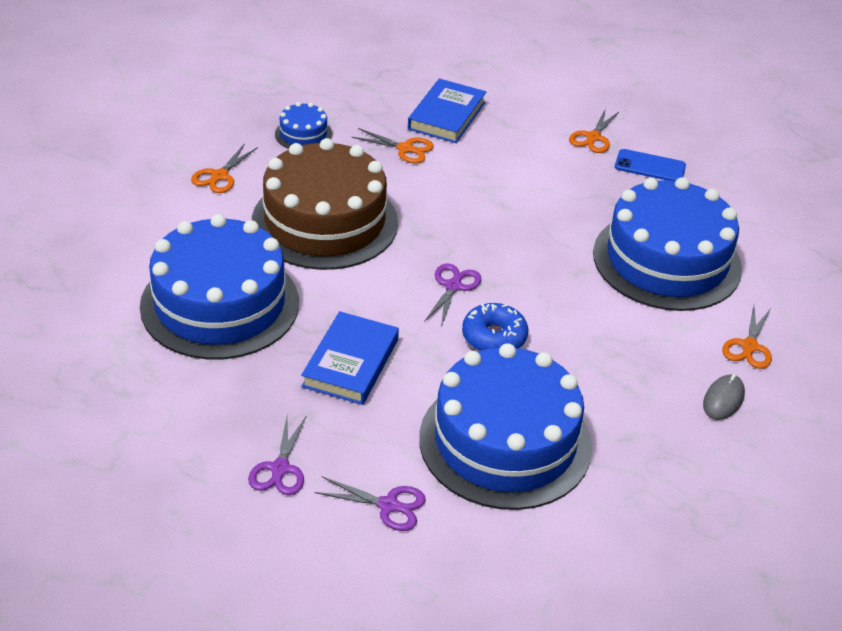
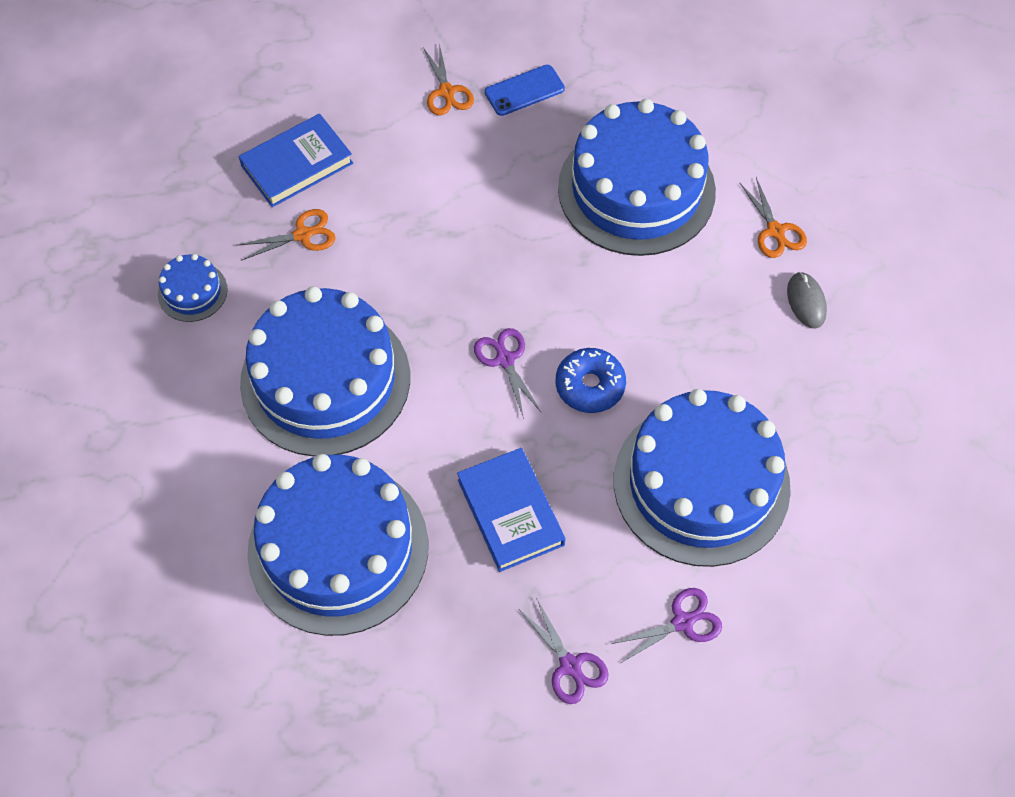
camera: 40 degrees left, 20 degrees up
orange scissors [191,143,258,193] -> none
brown cake [252,138,398,270] -> blue cake [240,286,410,457]
blue book [408,79,486,143] -> blue book turned 75 degrees clockwise [239,114,353,207]

